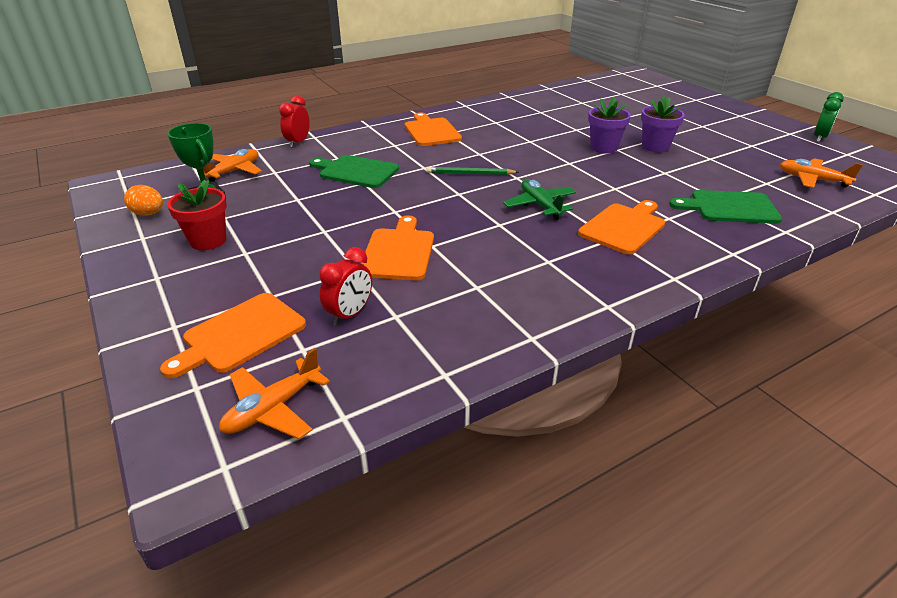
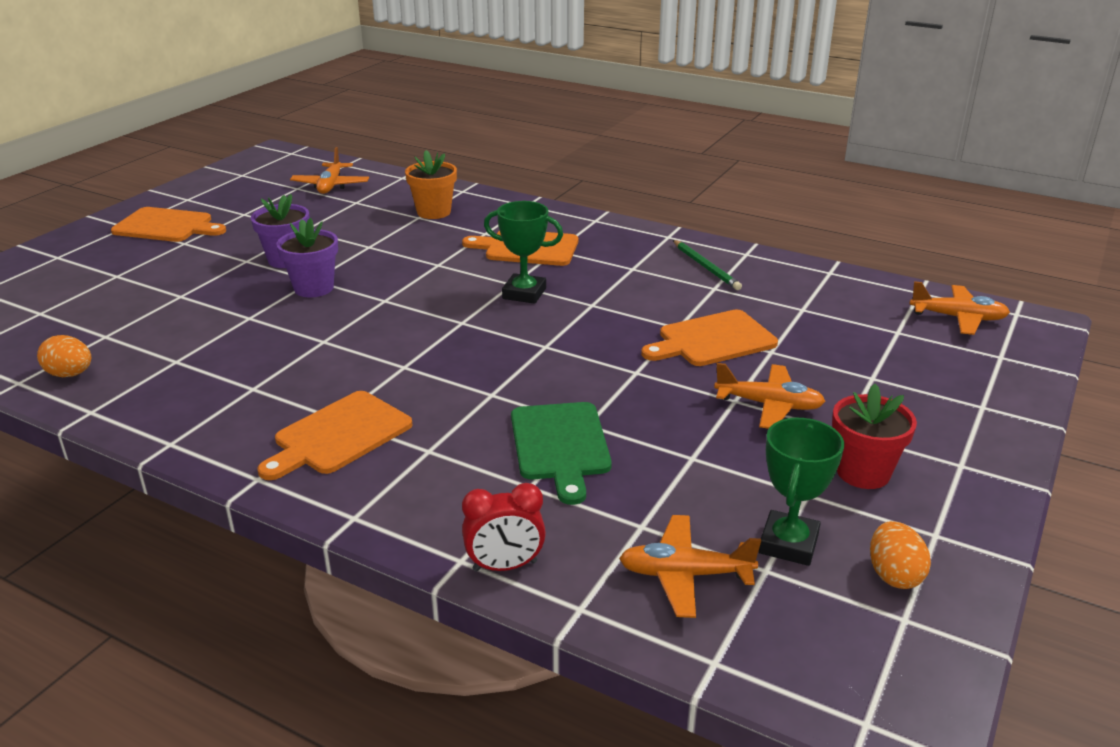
camera: 120 degrees left, 5 degrees down
orange cutting board [160,293,306,378] -> orange cutting board moved to [111,207,226,242]
red clock [319,247,372,326] -> none
green pencil [427,167,519,175] -> green pencil moved to [673,240,742,290]
green plane [503,179,576,220] -> green trophy [484,201,563,304]
green cutting board [669,190,782,224] -> orange flower pot [405,150,457,219]
green clock [814,92,844,142] -> none
none -> orange egg [37,335,91,377]
none -> orange plane [714,363,826,429]

